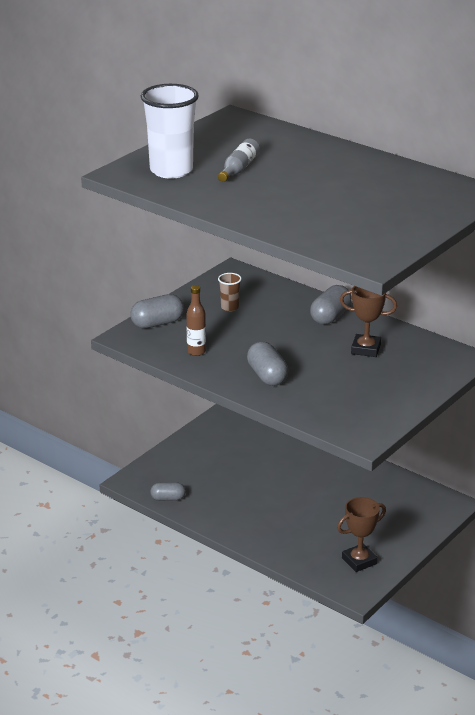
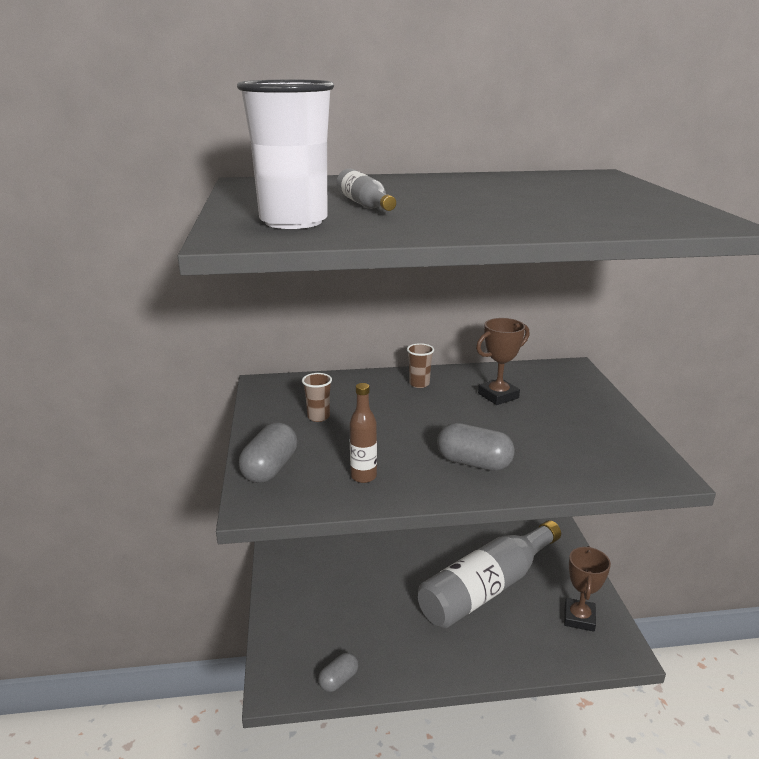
camera: 45 degrees left, 5 degrees down
grey capsule [310,285,352,325] -> brown cup [407,343,434,388]
none -> grey bottle [418,520,561,628]

